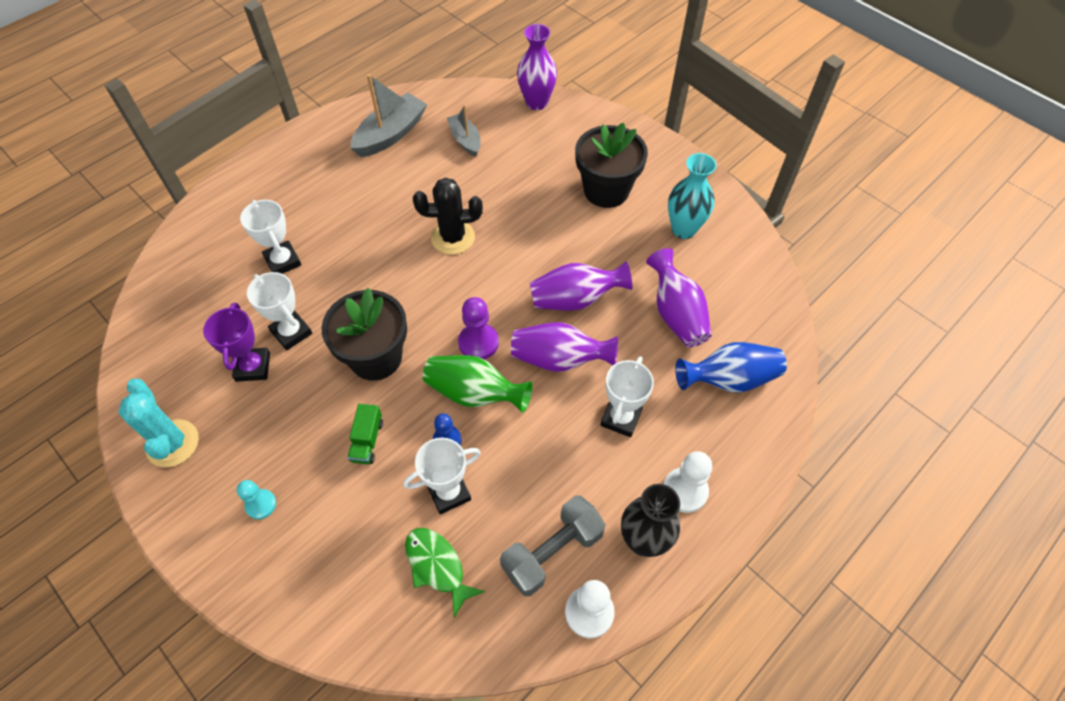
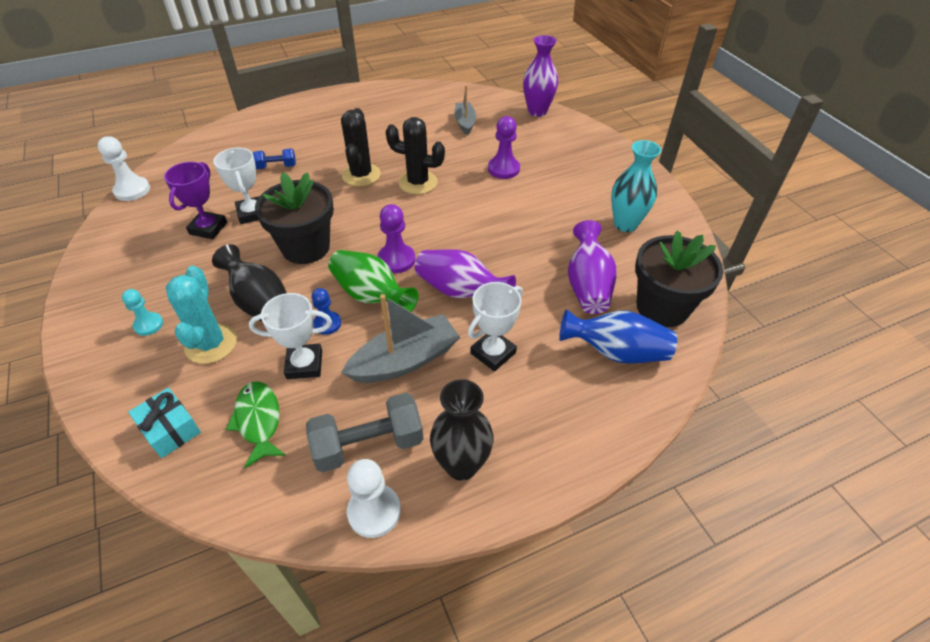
camera: 20 degrees right, 10 degrees down
turquoise cactus [118,379,199,467] -> turquoise cactus moved to [166,266,237,364]
white trophy [240,200,301,274] -> blue dumbbell [253,149,296,169]
green truck [347,404,383,464] -> black vase [212,244,287,321]
grey boat [350,74,427,157] -> grey boat moved to [341,294,460,383]
purple vase [530,261,632,311] -> none
black flower pot [575,123,648,208] -> black flower pot moved to [635,231,723,327]
white pawn [663,451,712,513] -> white pawn moved to [98,136,150,201]
none -> turquoise gift [128,388,201,458]
none -> black cactus [341,108,381,186]
none -> purple pawn [488,116,520,179]

